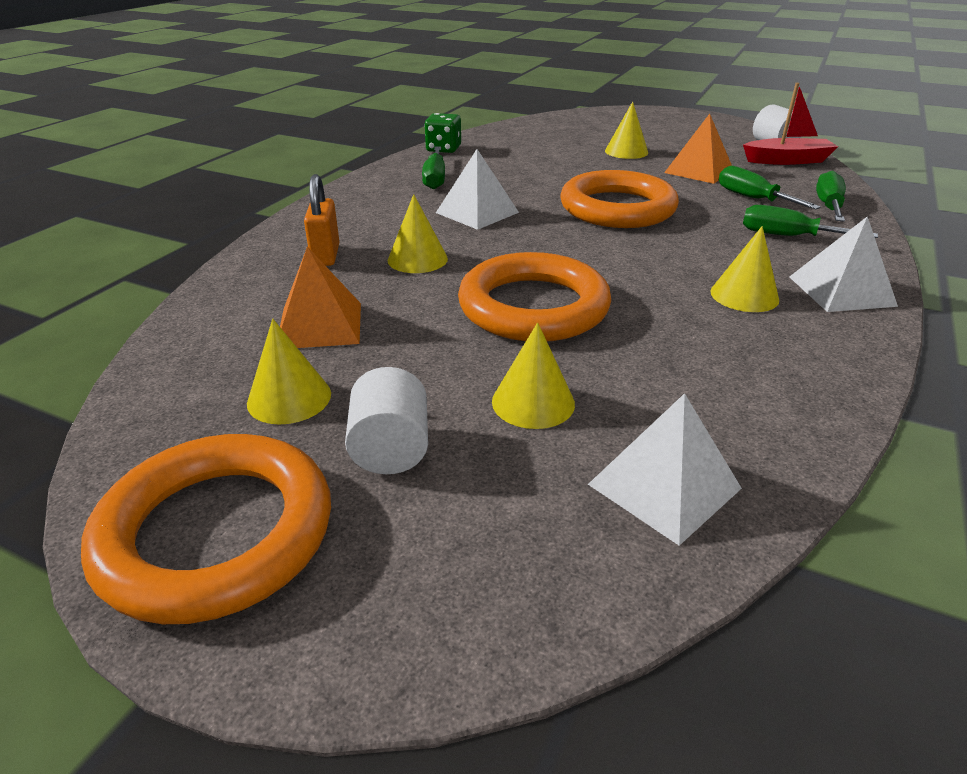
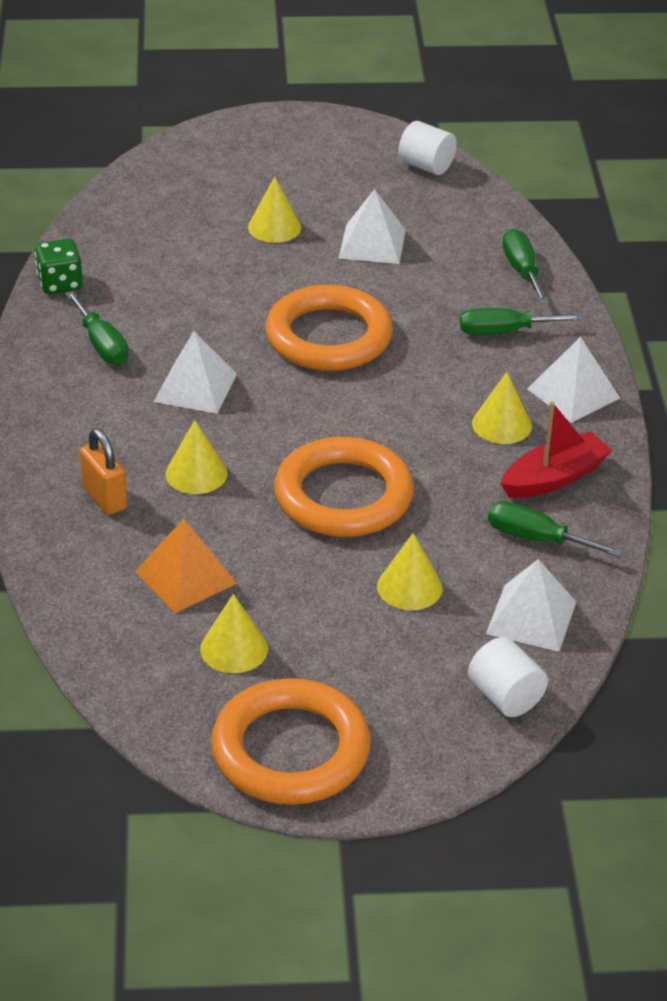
camera: 30 degrees left, 5 degrees up
white cylinder [345,367,428,474] -> white cylinder moved to [468,637,548,717]
orange pyramid [664,114,732,184] -> white pyramid [339,189,406,264]
green screwdriver [719,166,821,209] -> green screwdriver moved to [488,501,622,557]
red boat [743,83,838,165] -> red boat moved to [501,402,612,498]

